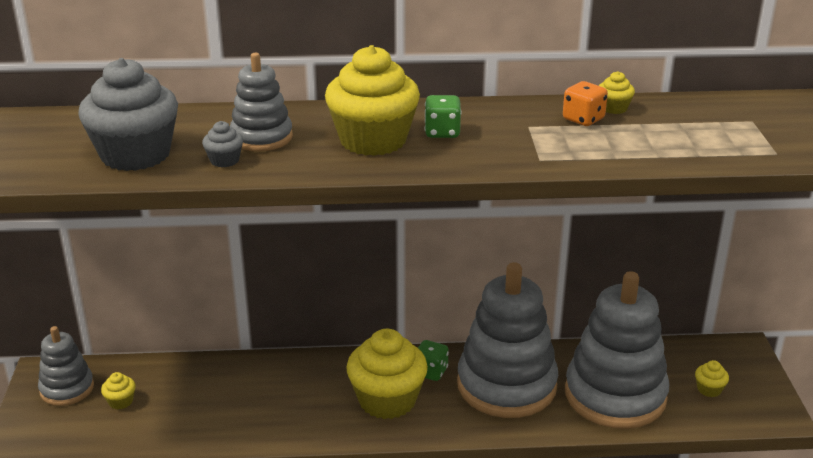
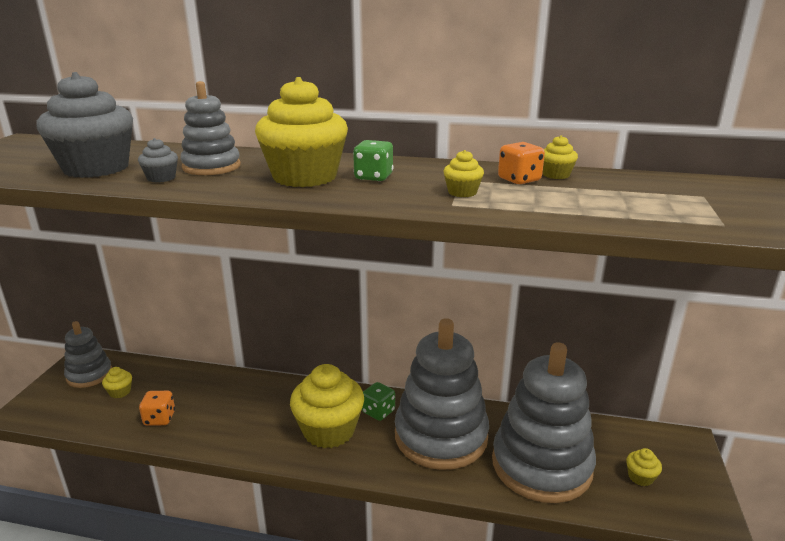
camera: 15 degrees right, 5 degrees down
none -> orange dice [139,391,175,425]
none -> yellow cupcake [443,150,484,197]

